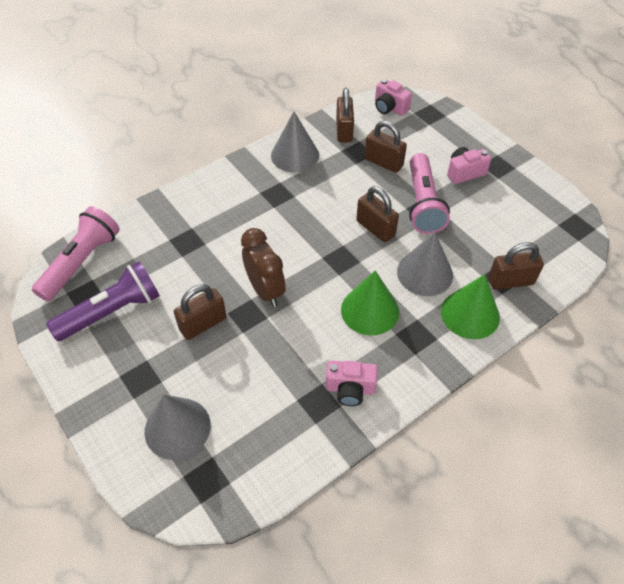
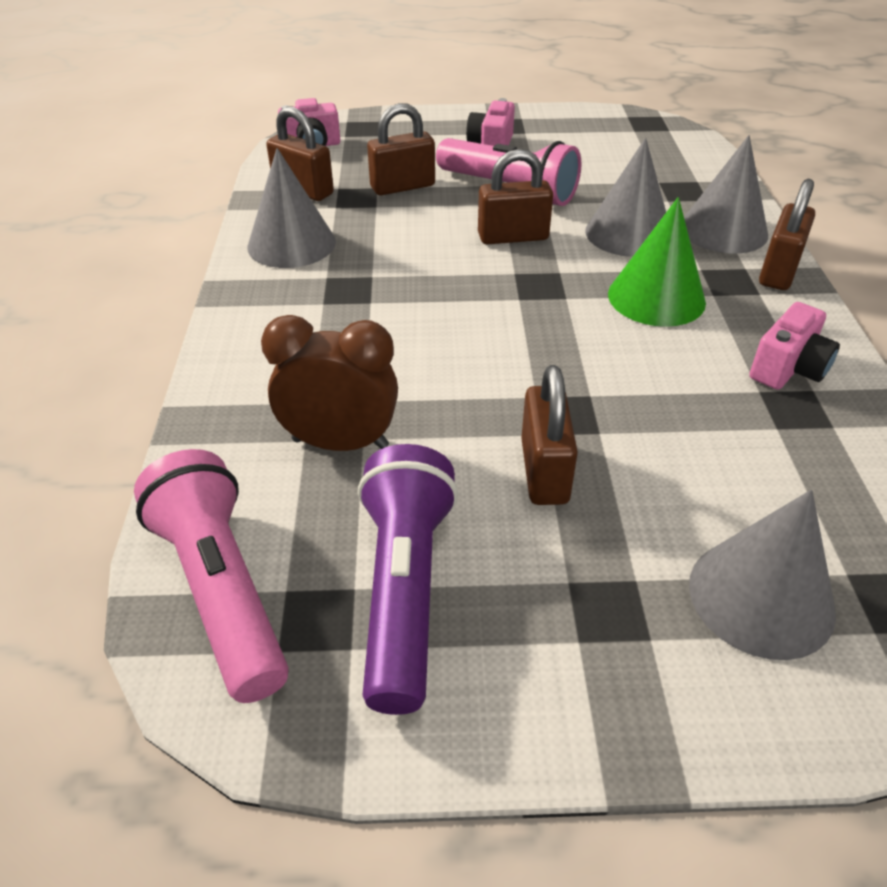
camera: 55 degrees left, 10 degrees down
brown clock [241,228,286,307] -> brown clock moved to [261,315,398,451]
green cone [441,274,500,339] -> grey cone [684,135,768,254]
brown padlock [488,242,544,289] -> brown padlock moved to [759,179,815,290]

